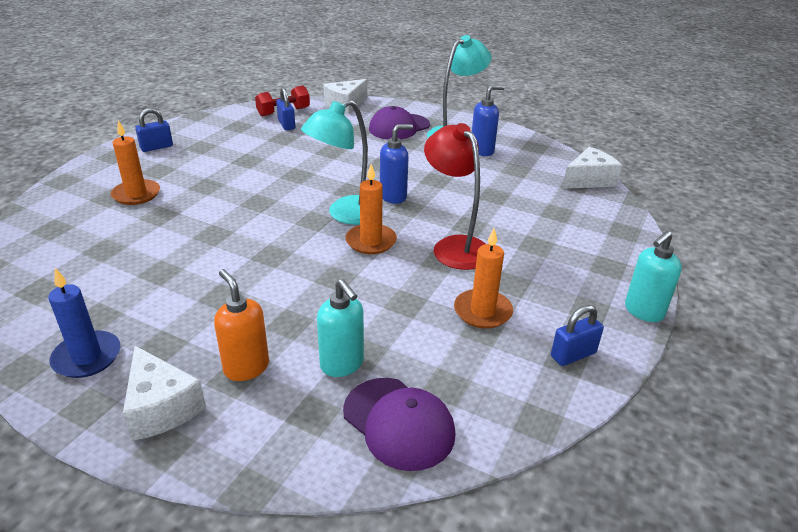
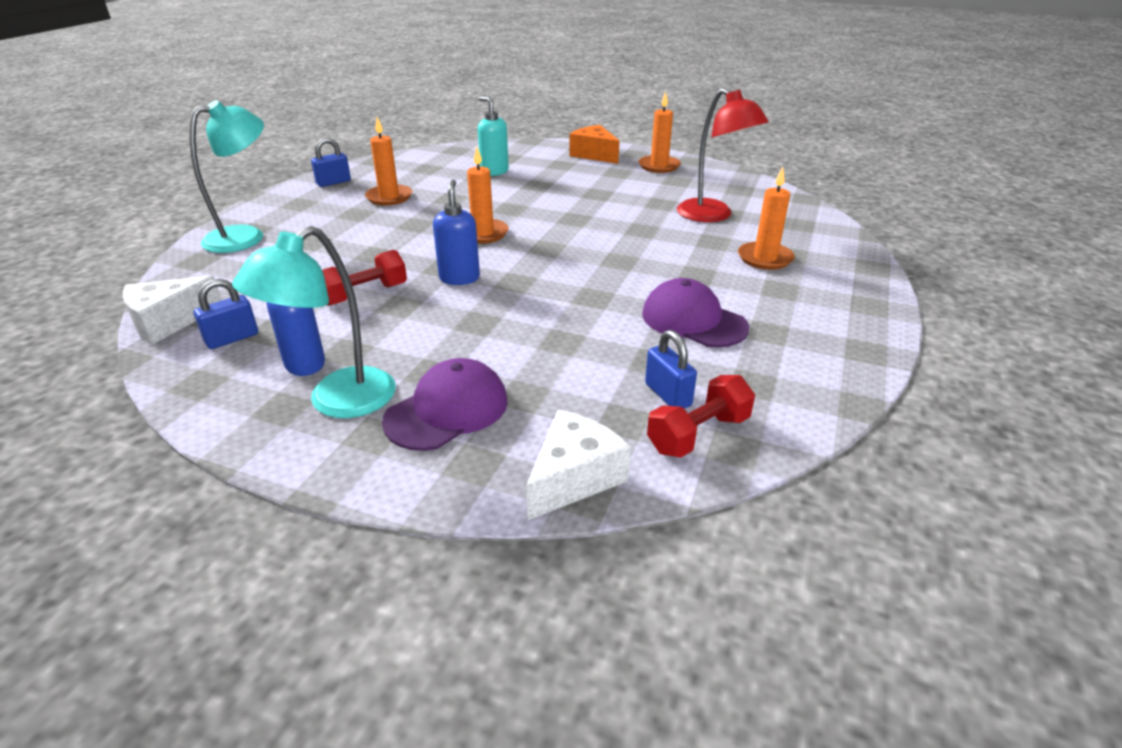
camera: 175 degrees right, 0 degrees up
blue candle [48,268,120,378] -> orange candle [638,91,681,173]
white cheese [123,346,206,441] -> orange cheese [569,125,619,164]
blue padlock [135,108,173,152] -> blue padlock moved to [194,279,258,349]
orange soap dispenser [214,269,269,381] -> none
turquoise lamp [301,100,368,225] -> turquoise lamp moved to [189,100,264,253]
purple cap [343,378,456,471] -> purple cap moved to [642,278,749,348]
blue soap dispenser [380,124,413,204] -> blue soap dispenser turned 120 degrees clockwise [433,179,480,285]
red lamp [424,123,485,270] -> red lamp moved to [677,88,769,222]
turquoise soap dispenser [625,231,682,322] -> none
none -> red dumbbell [322,250,407,306]

